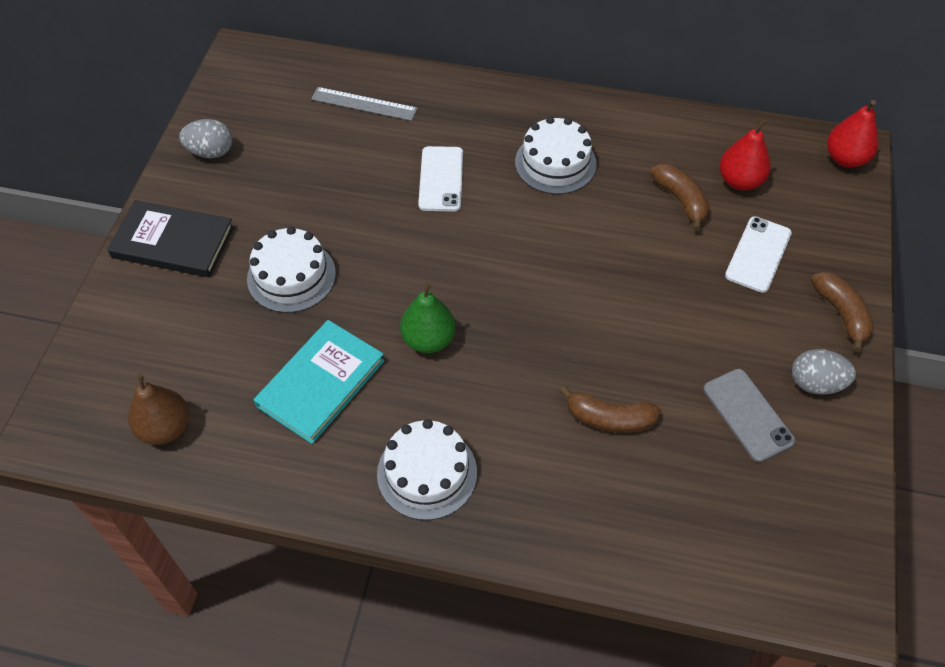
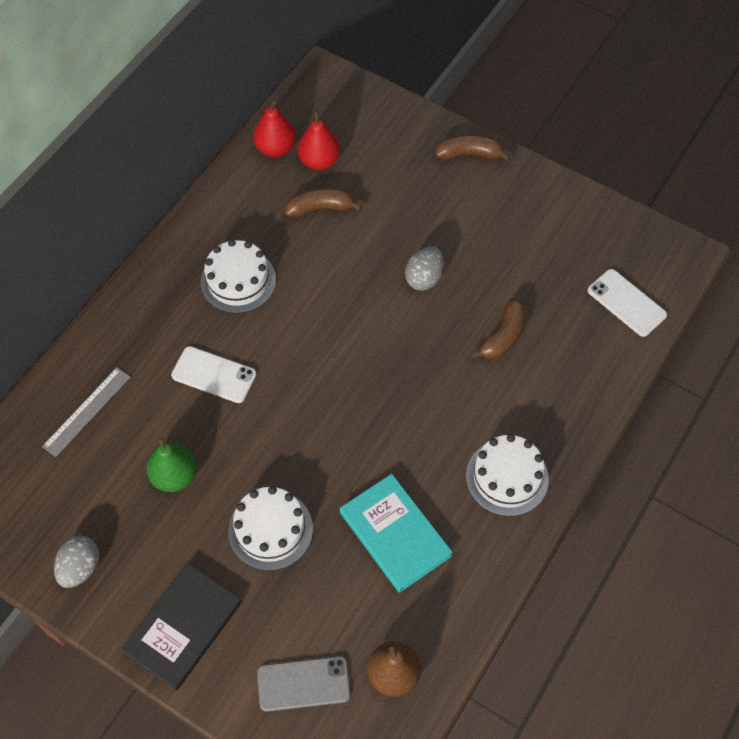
camera: 70 degrees left, 5 degrees up
green pear [400,282,455,353] -> green pear moved to [146,437,197,492]
grey phone [703,369,795,462] -> grey phone moved to [257,656,350,712]
white phone [725,216,792,293] -> white phone moved to [588,269,667,337]
grey egg [792,349,856,395] -> grey egg moved to [405,247,444,291]
red pear [827,100,879,168] -> red pear moved to [253,101,296,157]

